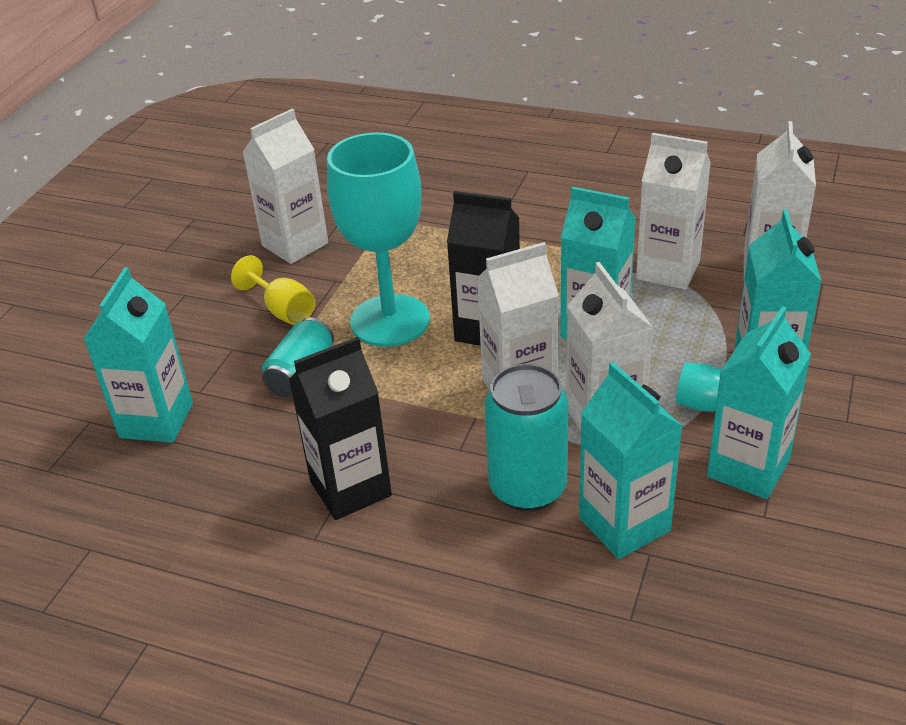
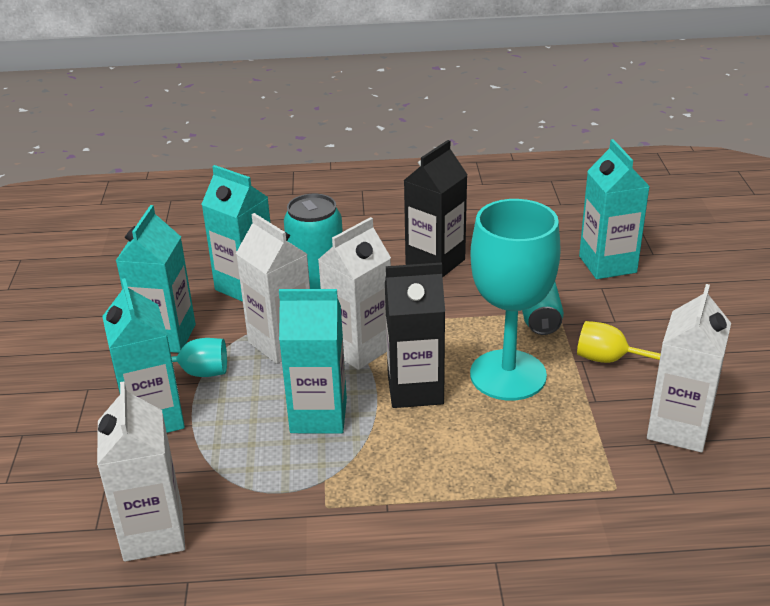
camera: 155 degrees right, 5 degrees down
white carton [636,133,711,290] -> none

